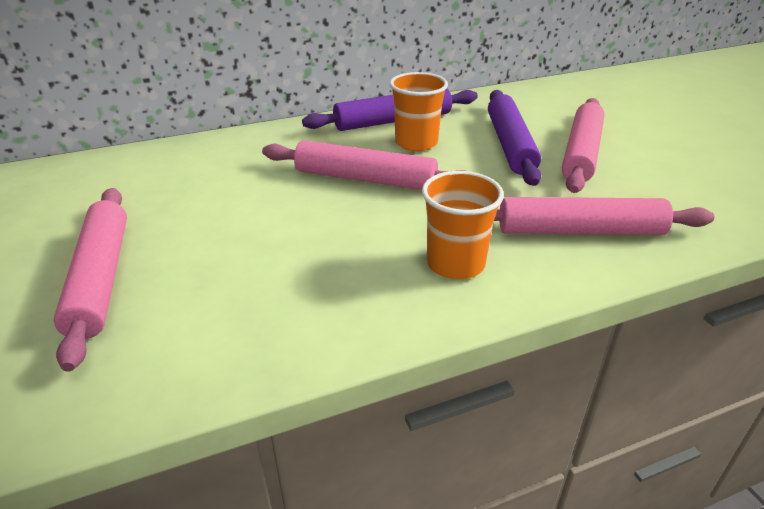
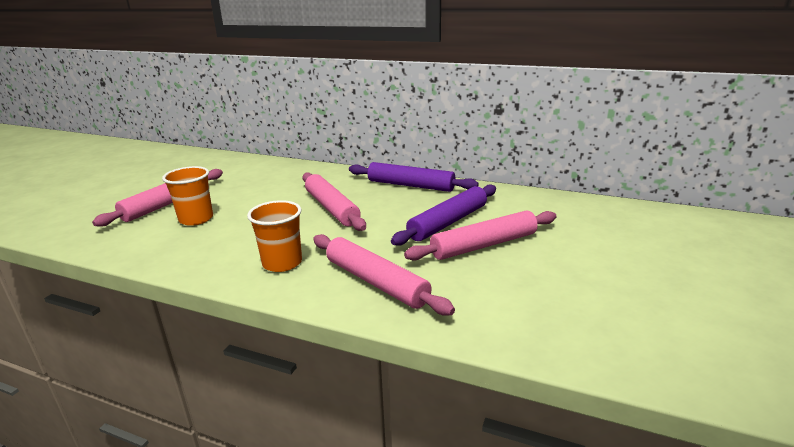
camera: 45 degrees right, 10 degrees down
orange cup [390,72,448,151] -> orange cup moved to [162,166,213,226]

